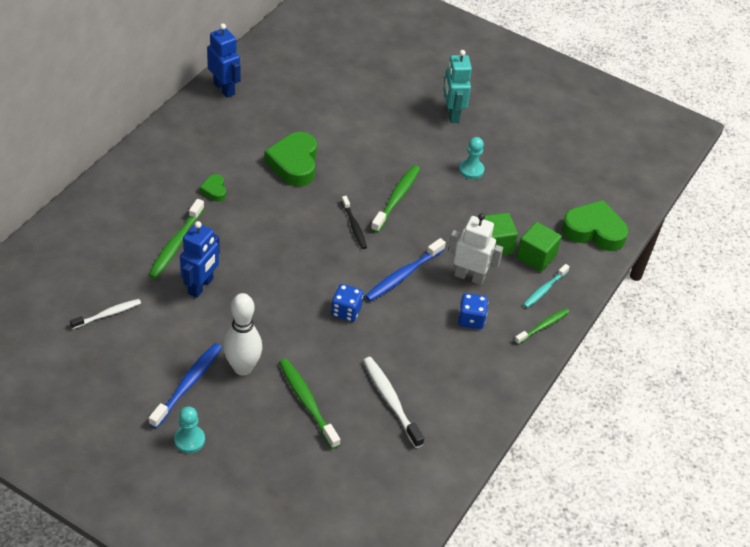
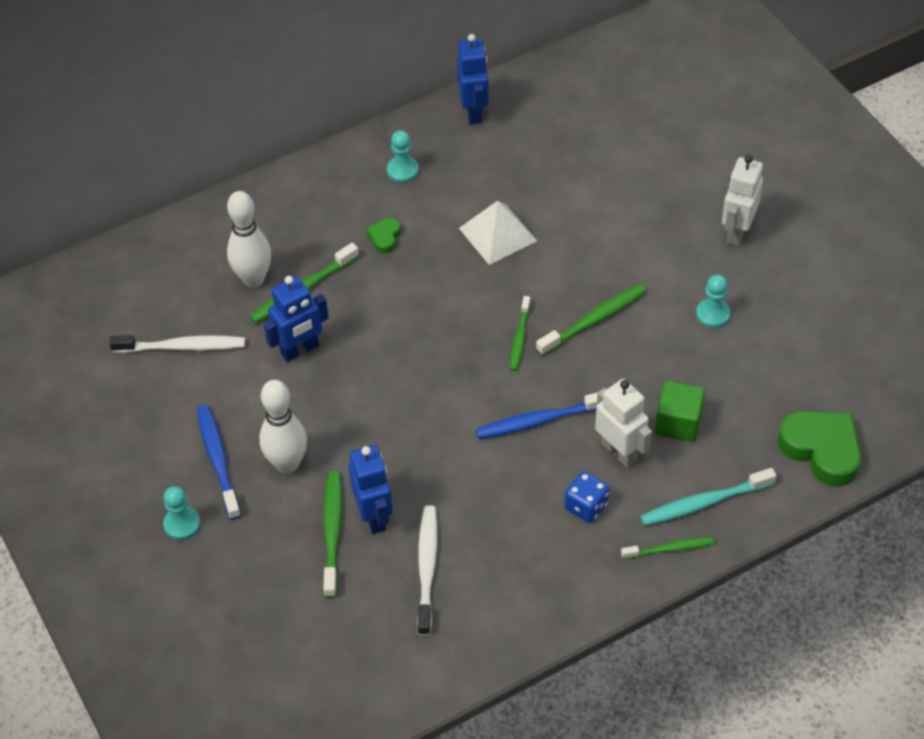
camera: 35 degrees right, 5 degrees up
white toothbrush [70,299,141,329] -> white toothbrush [109,335,245,353], size x1.53
blue toothbrush [149,343,222,428] -> blue toothbrush turned 75 degrees counterclockwise [197,405,241,520]
green heart [264,132,317,186] -> white pyramid [459,201,537,265]
blue dice [331,284,363,322] -> none
black toothbrush [342,196,367,249] -> green toothbrush [510,296,531,371]
turquoise robot [443,50,472,123] -> white robot [722,155,763,246]
green cube [516,222,562,272] -> none
turquoise toothbrush [523,264,570,308] -> turquoise toothbrush [640,468,776,526], size x1.53
none -> white bowling pin [227,191,271,287]
none -> blue robot [349,445,393,534]
none -> turquoise pawn [387,130,419,183]

